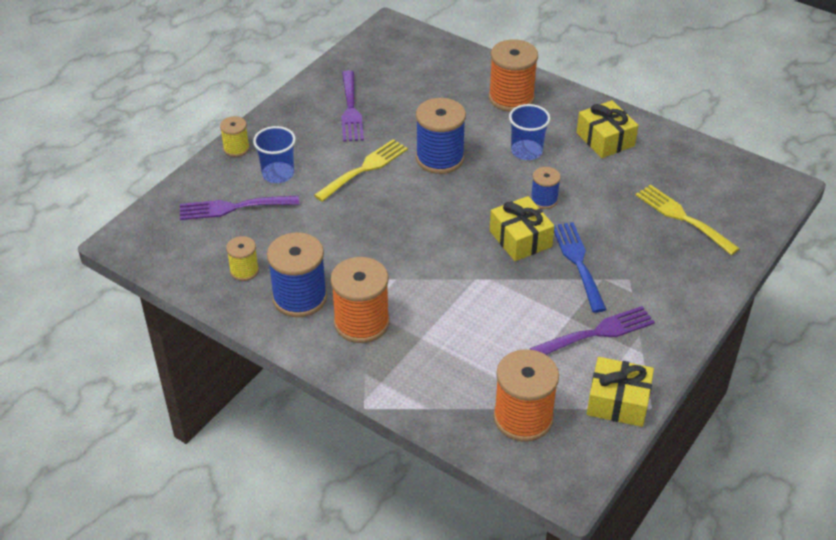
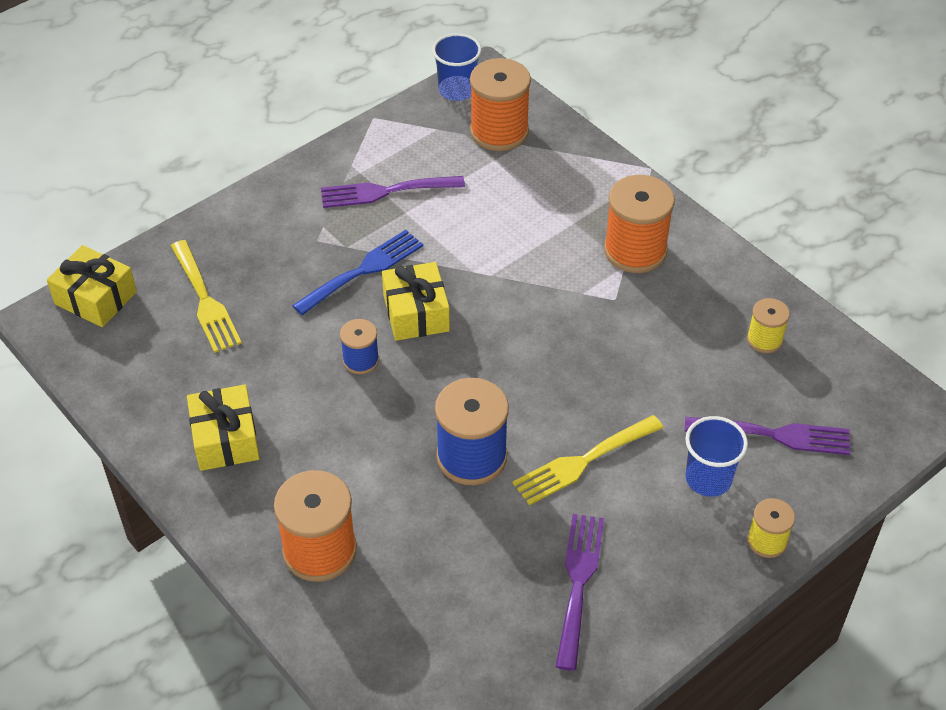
camera: 165 degrees left, 5 degrees up
blue spool [267,232,327,317] -> none
blue cup [509,104,551,160] -> blue cup moved to [432,33,481,101]
blue fork [554,222,607,313] -> blue fork turned 135 degrees counterclockwise [292,230,423,315]
yellow gift [587,357,654,427] -> yellow gift moved to [47,245,137,327]

